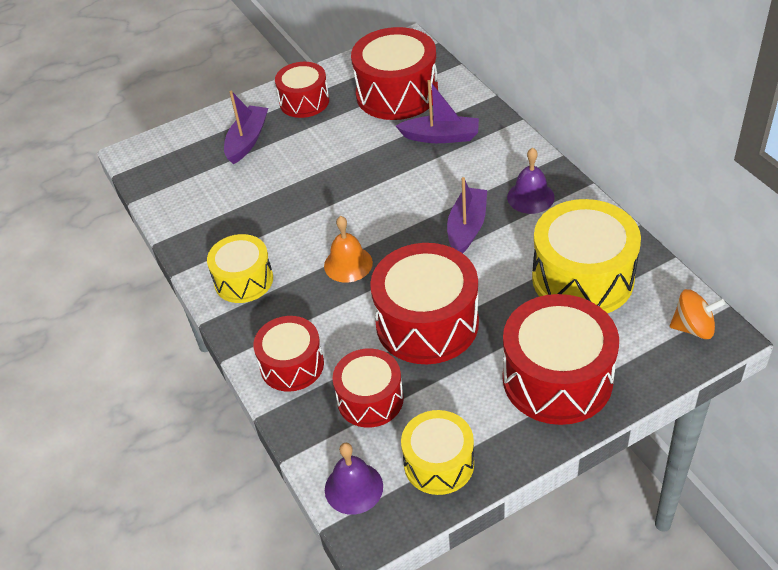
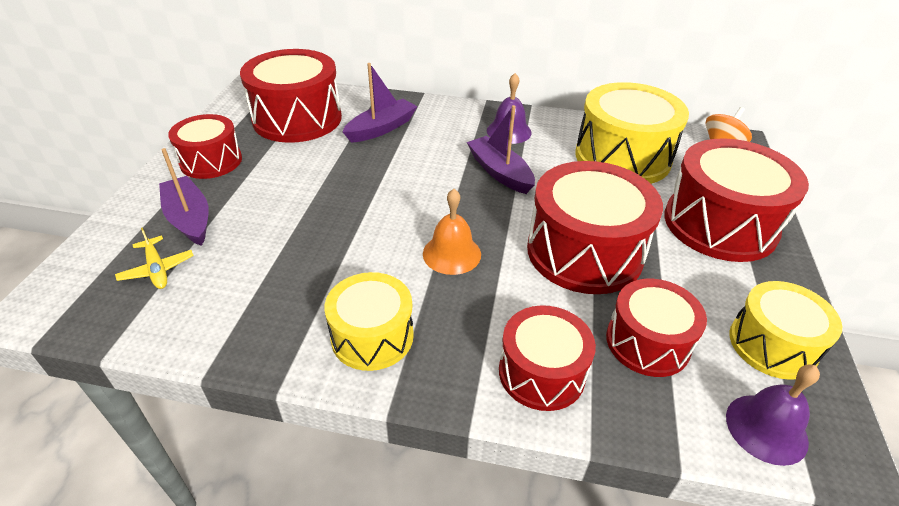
camera: 55 degrees left, 5 degrees down
none -> yellow plane [115,227,194,289]

